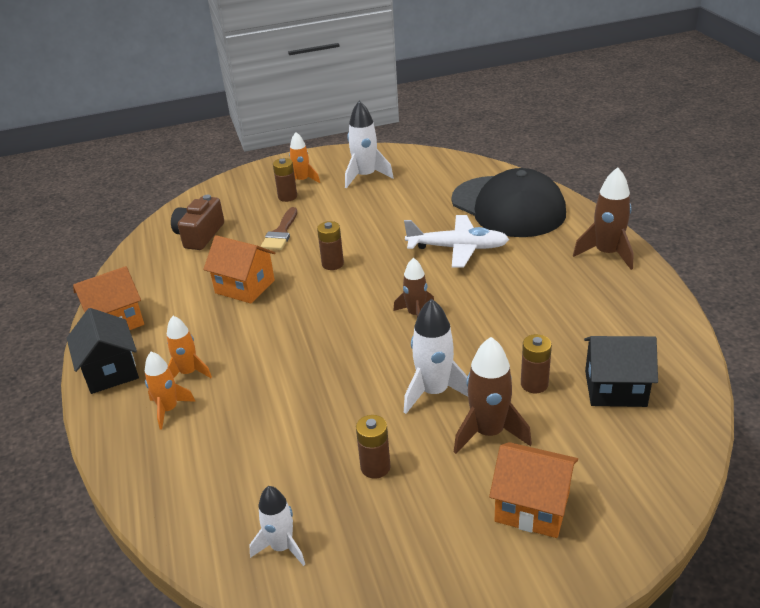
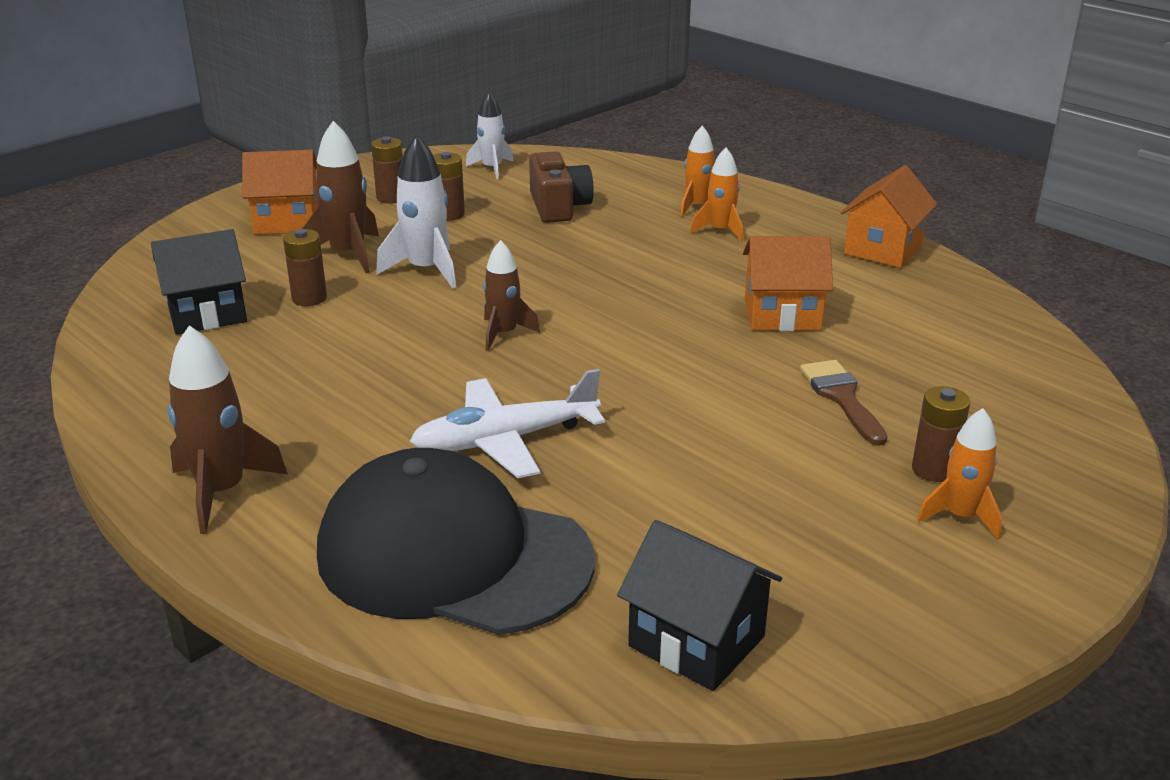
camera: 150 degrees right, 5 degrees down
black house [67,308,139,394] -> black house moved to [617,520,782,691]
brown camera [171,195,224,250] -> brown camera moved to [529,151,594,223]
brown battery [317,221,344,270] -> brown battery moved to [371,137,403,204]
white rocket [345,100,394,188] -> none

